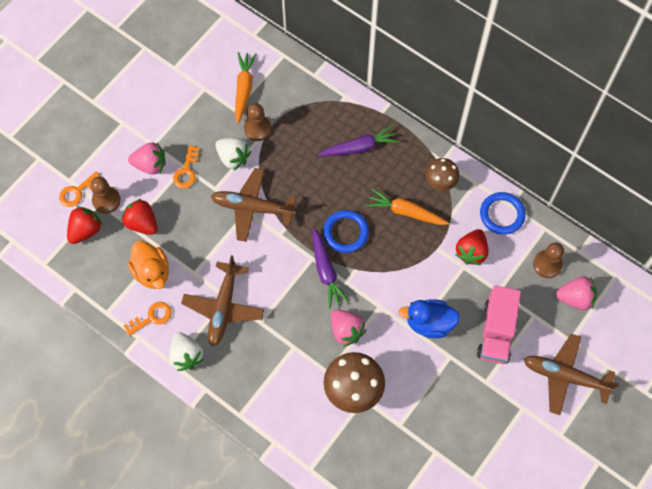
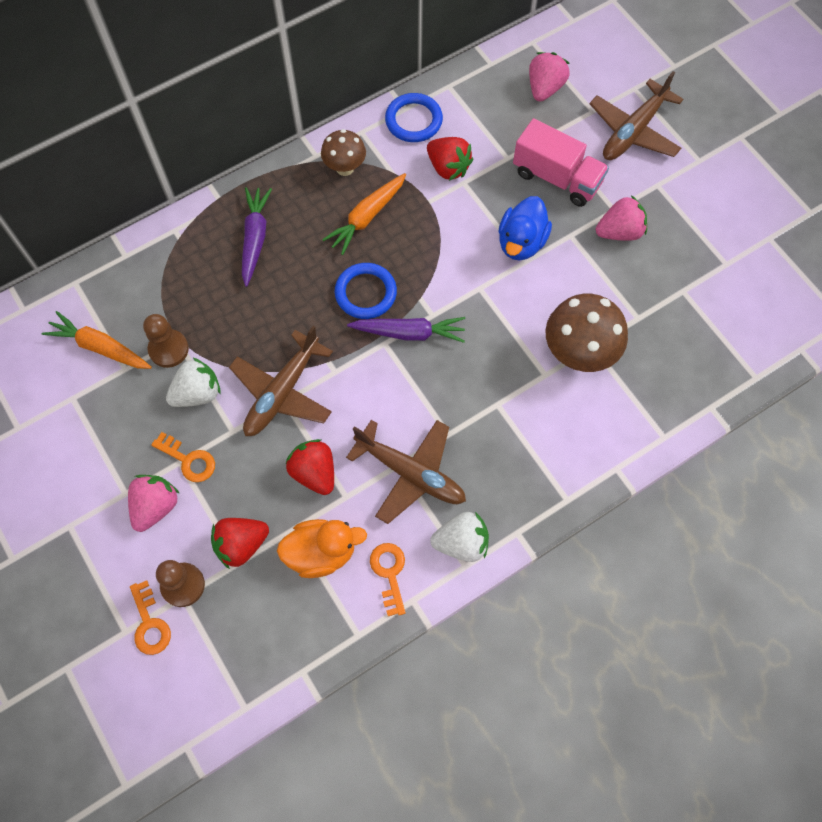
camera: 70 degrees left, 0 degrees up
red strawberry [67,206,103,244] -> red strawberry moved to [286,439,334,495]
pink strawberry [331,309,366,347] -> pink strawberry moved to [596,195,647,241]
brown pawn [533,242,564,278] -> none

